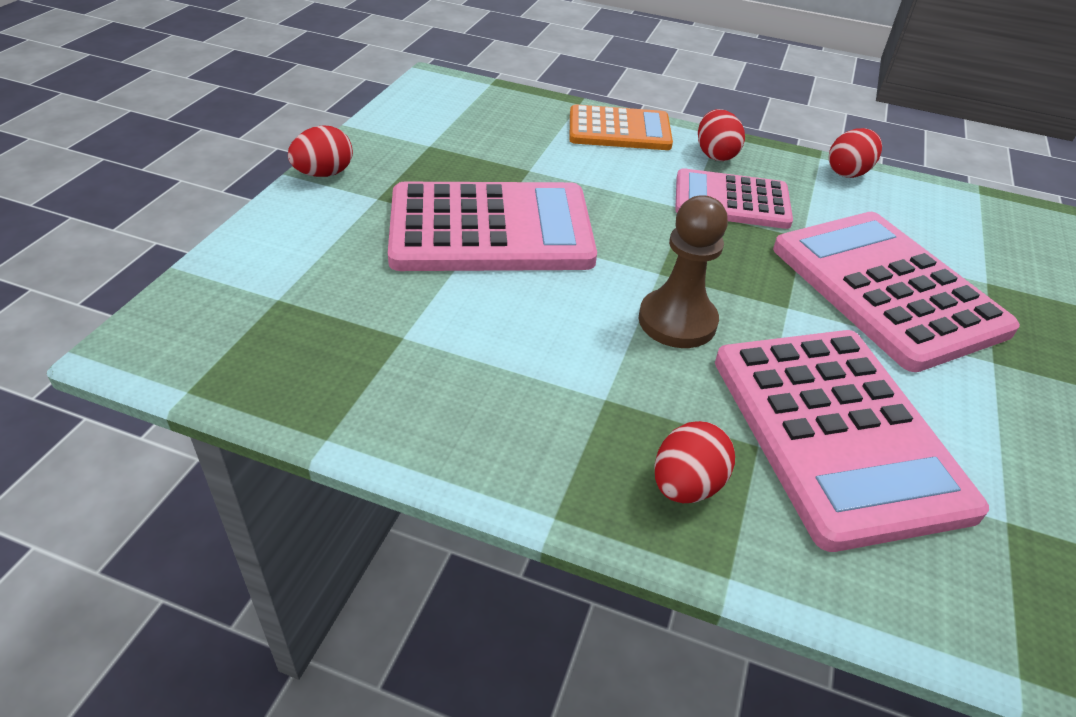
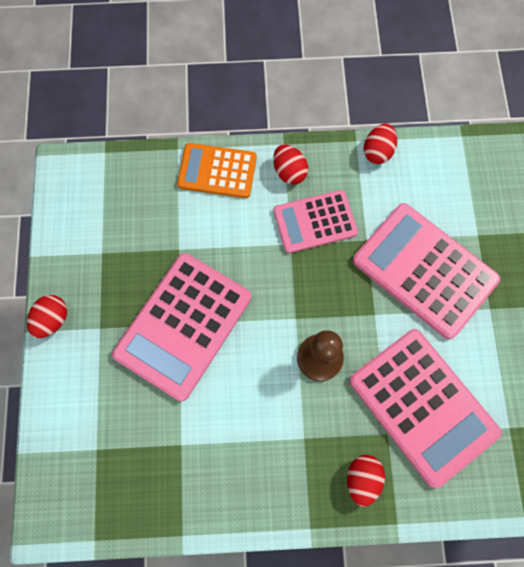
camera: 20 degrees left, 30 degrees up
pink calculator [388,182,597,271] -> pink calculator turned 150 degrees clockwise [112,253,251,401]
orange calculator [569,104,673,150] -> orange calculator turned 150 degrees counterclockwise [177,143,257,198]

